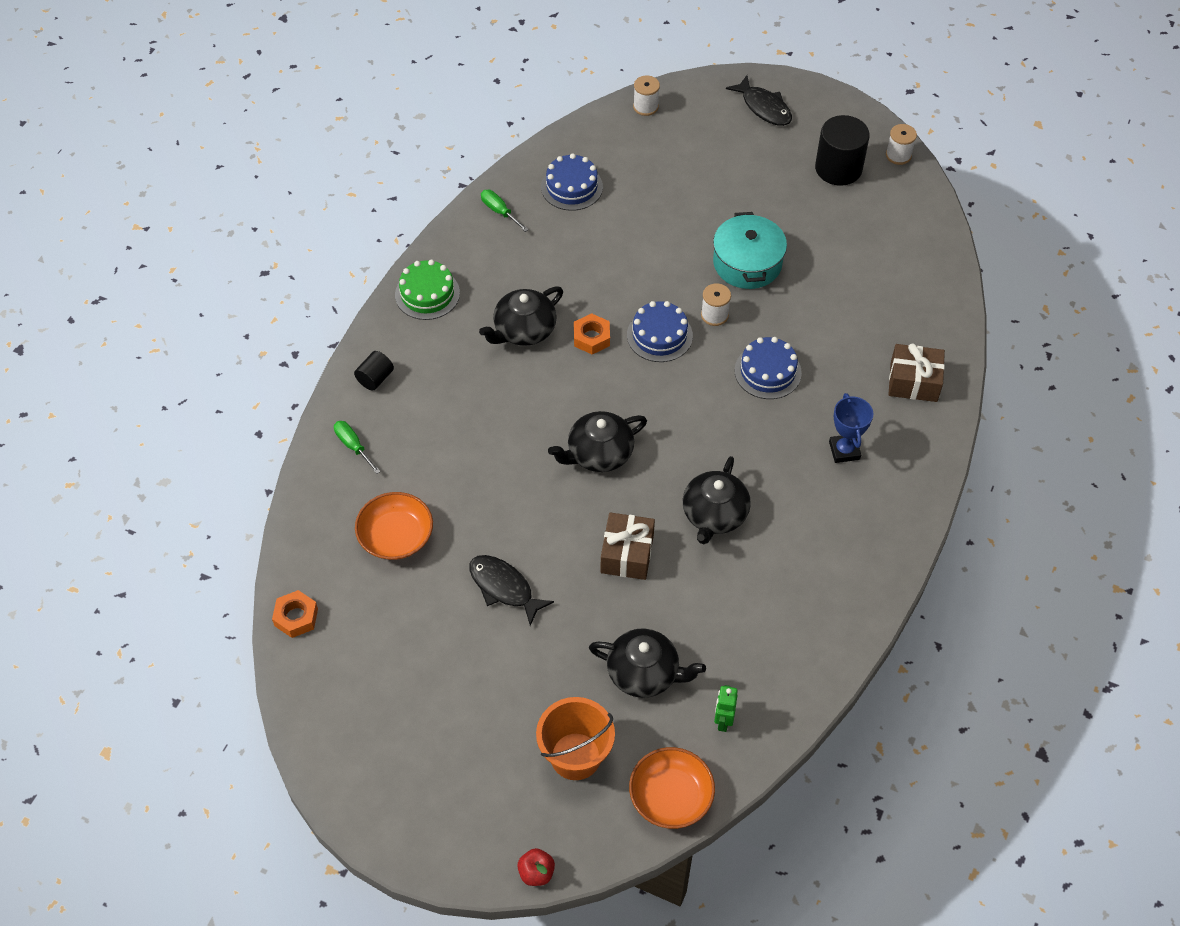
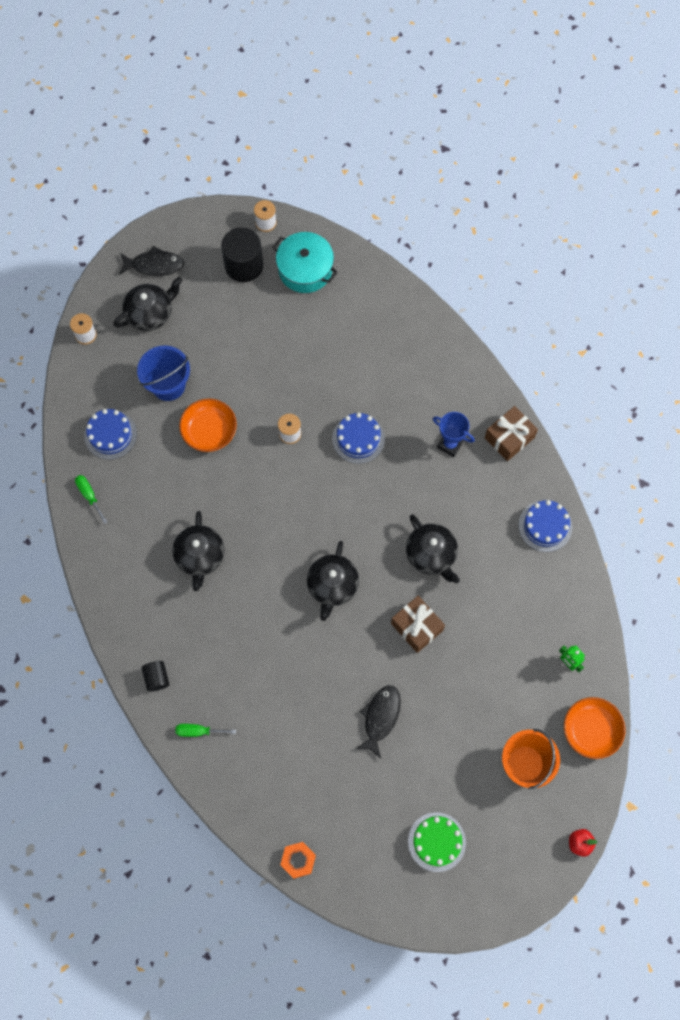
camera: 50 degrees left, 15 degrees up
orange bowl [355,492,433,560] -> orange bowl moved to [179,398,237,452]
green cake [395,260,460,320] -> green cake moved to [408,812,466,872]
black fish [469,555,554,626] -> black fish turned 120 degrees clockwise [356,685,401,759]
green screwdriver [481,190,529,232] -> green screwdriver turned 60 degrees clockwise [75,475,107,524]
orange nut [574,313,610,355] -> none
black teapot [589,628,706,698] -> black teapot moved to [113,277,183,331]
blue cake [627,301,693,362] -> blue cake moved to [519,500,573,552]
turquoise pot [713,212,787,289] -> turquoise pot moved to [272,232,338,293]
brown gift [889,343,945,402] -> brown gift moved to [485,406,538,461]
none -> blue bucket [137,345,190,401]

